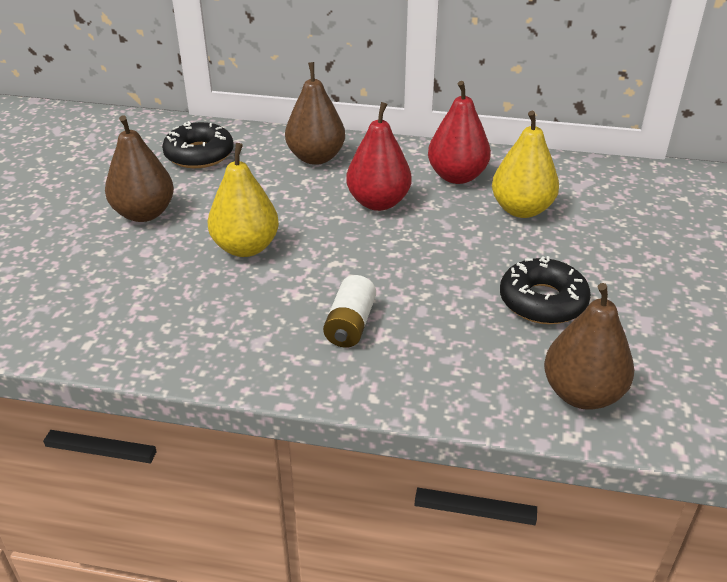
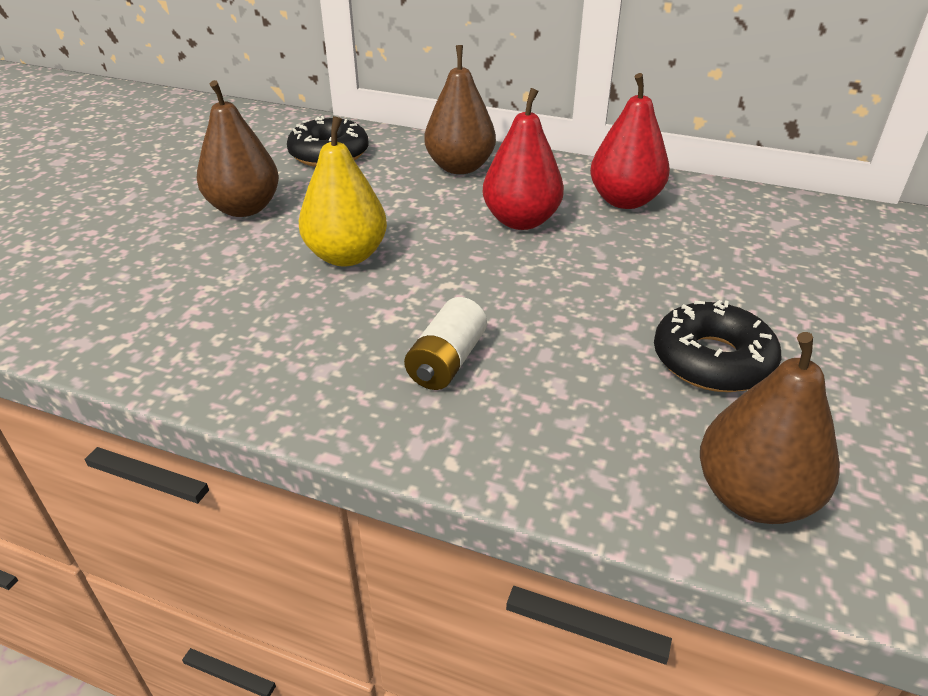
camera: 10 degrees right, 0 degrees up
yellow pear [492,111,559,218] -> none

